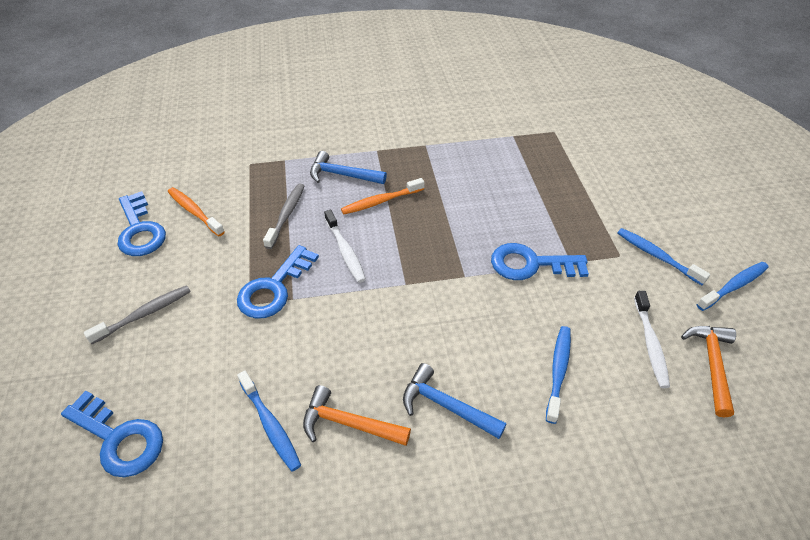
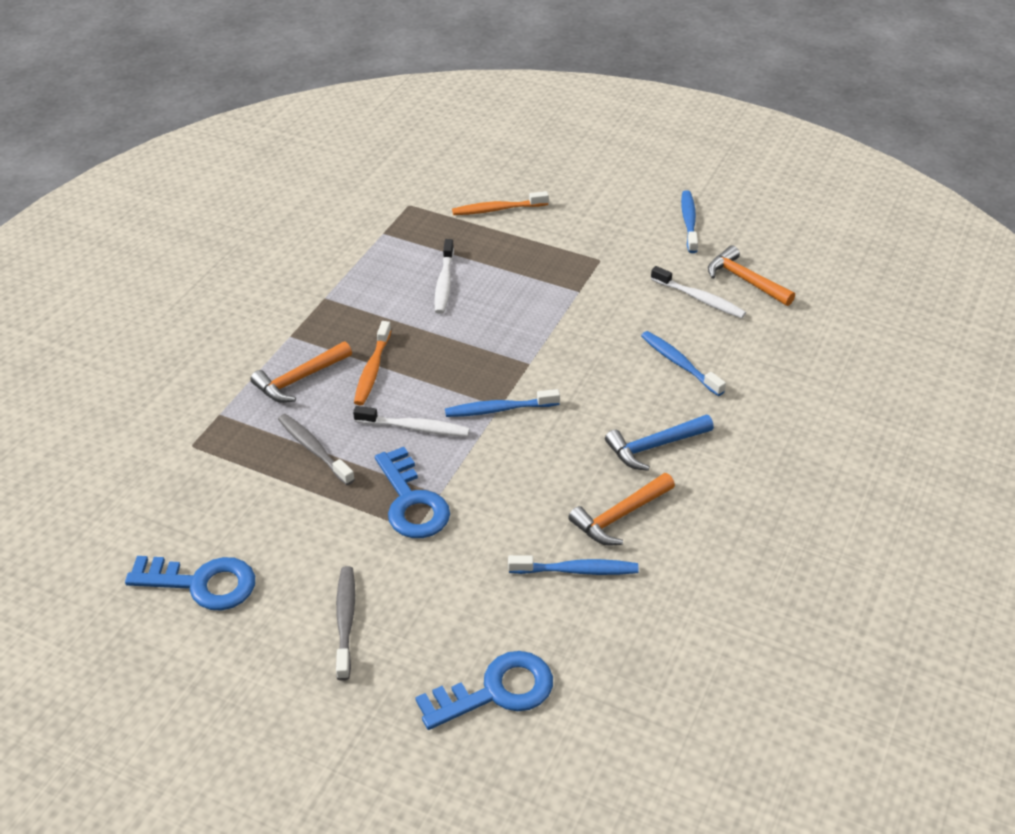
camera: 55 degrees left, 5 degrees down
orange toothbrush [168,187,225,236] -> orange toothbrush moved to [452,191,549,215]
blue hammer [310,151,387,184] -> orange hammer [250,341,352,403]
blue key [491,243,589,280] -> none
blue toothbrush [617,228,710,285] -> blue toothbrush moved to [445,389,560,417]
none -> white toothbrush [434,239,454,314]

